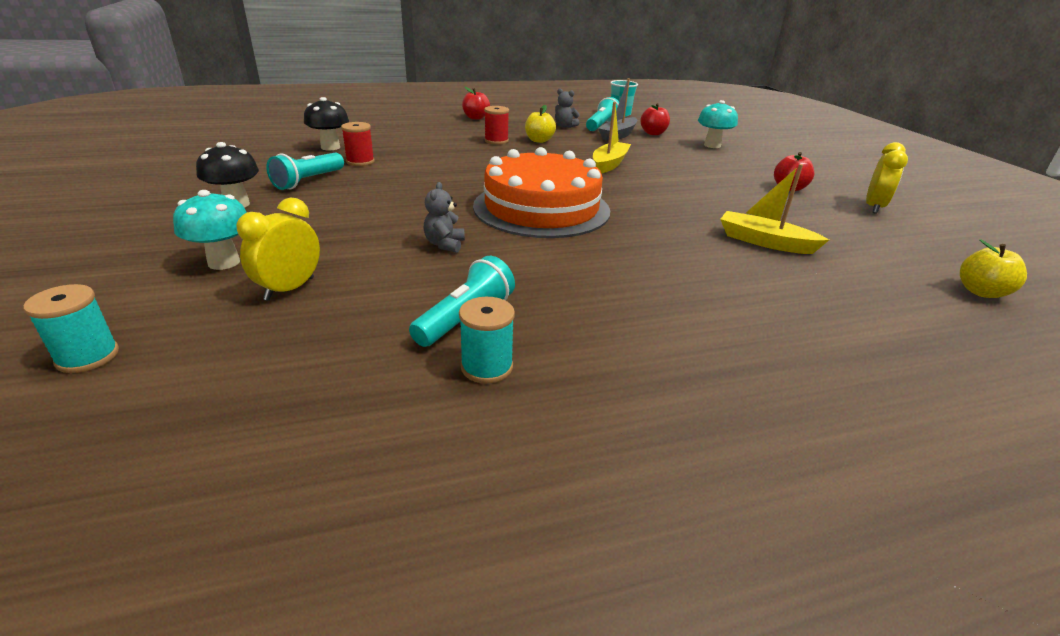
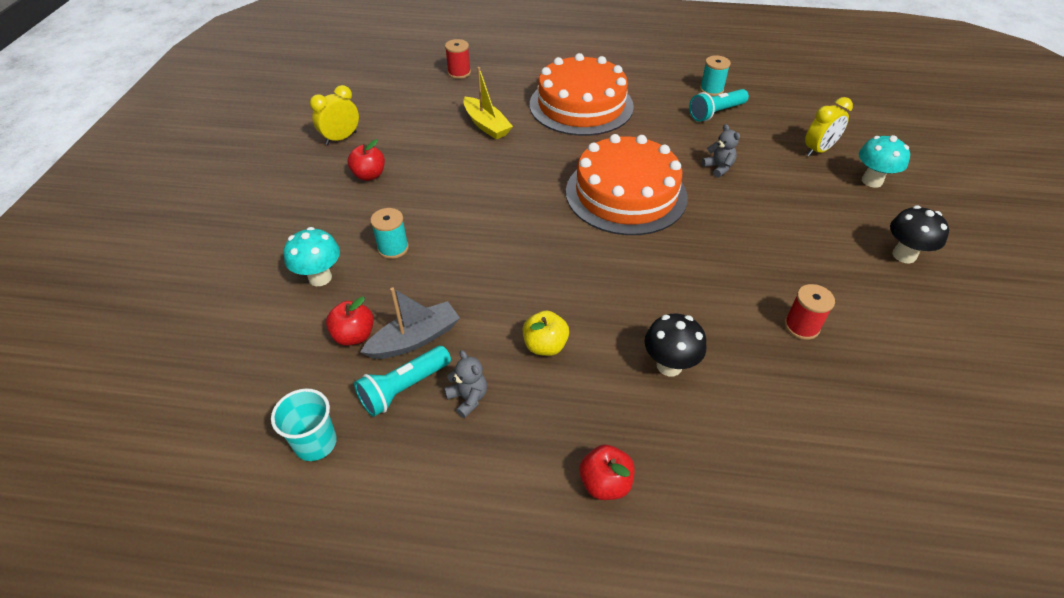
camera: 155 degrees left, 15 degrees up
turquoise spool [23,284,119,373] -> turquoise spool moved to [370,208,409,259]
turquoise flashlight [266,152,344,190] -> none
black mushroom [304,97,349,150] -> black mushroom moved to [645,314,706,376]
grey teddy bear [423,182,465,253] -> grey teddy bear turned 60 degrees counterclockwise [701,124,740,178]
red spool [484,106,509,144] -> red spool moved to [445,39,471,79]
yellow boat [593,102,631,174] -> none
yellow apple [960,239,1027,298] -> none
none -> orange cake [530,53,634,136]

